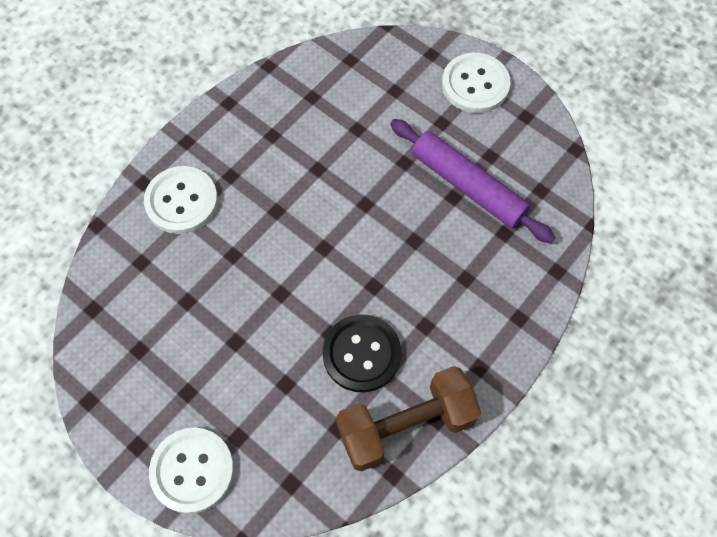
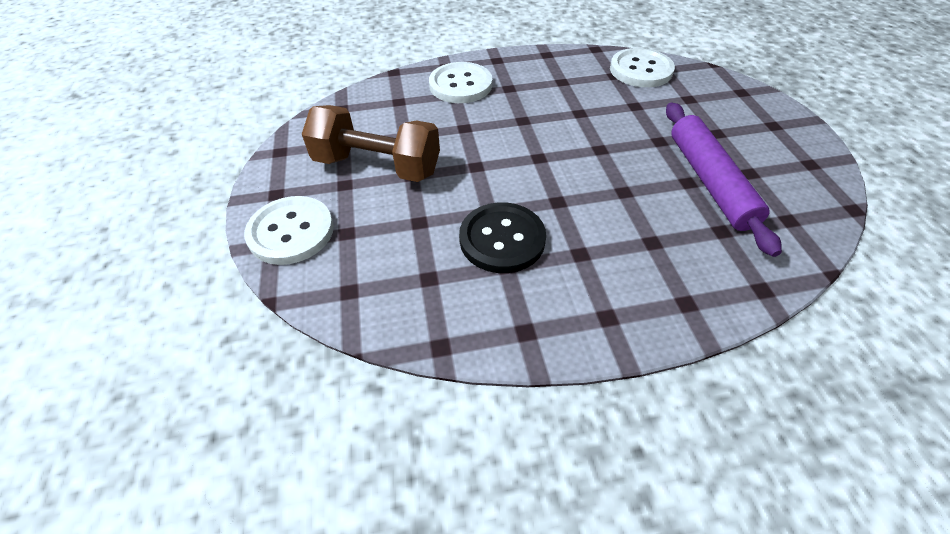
camera: 40 degrees right, 15 degrees down
brown dumbbell [336,366,481,471] -> brown dumbbell moved to [302,105,440,182]
white button [442,53,511,113] -> white button moved to [610,48,675,87]

